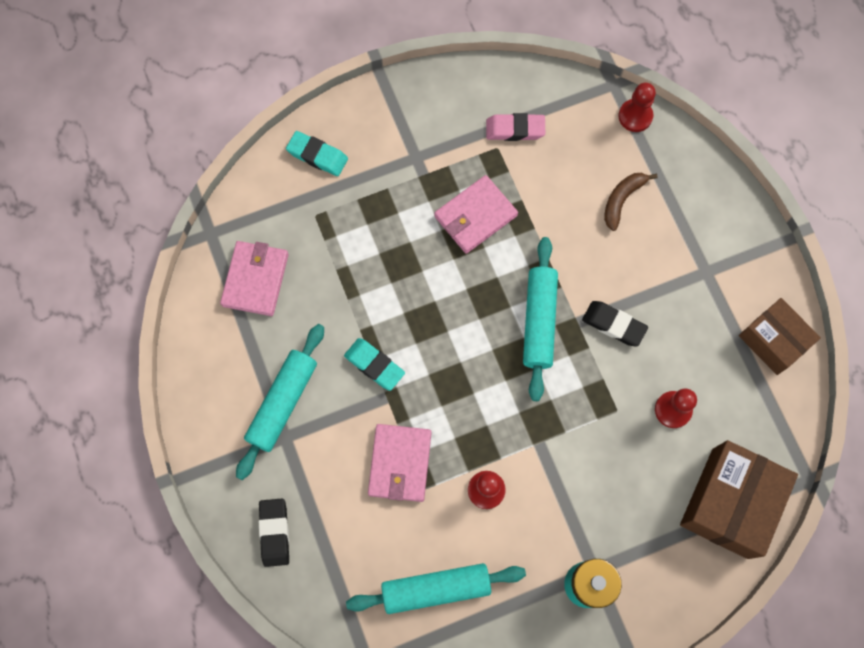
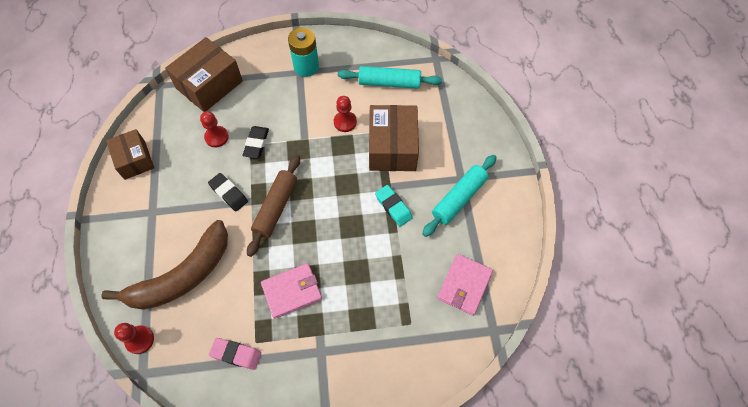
camera: 165 degrees left, 10 degrees down
black eraser [259,499,289,567] -> black eraser moved to [243,126,269,159]
turquoise eraser [286,131,348,176] -> none
pink wallet [368,424,432,502] -> brown box [369,105,419,171]
turquoise rolling pin [523,237,558,401] -> brown rolling pin [247,155,300,257]
brown banana [604,173,658,231] -> brown banana [101,220,228,310], size x2.31

